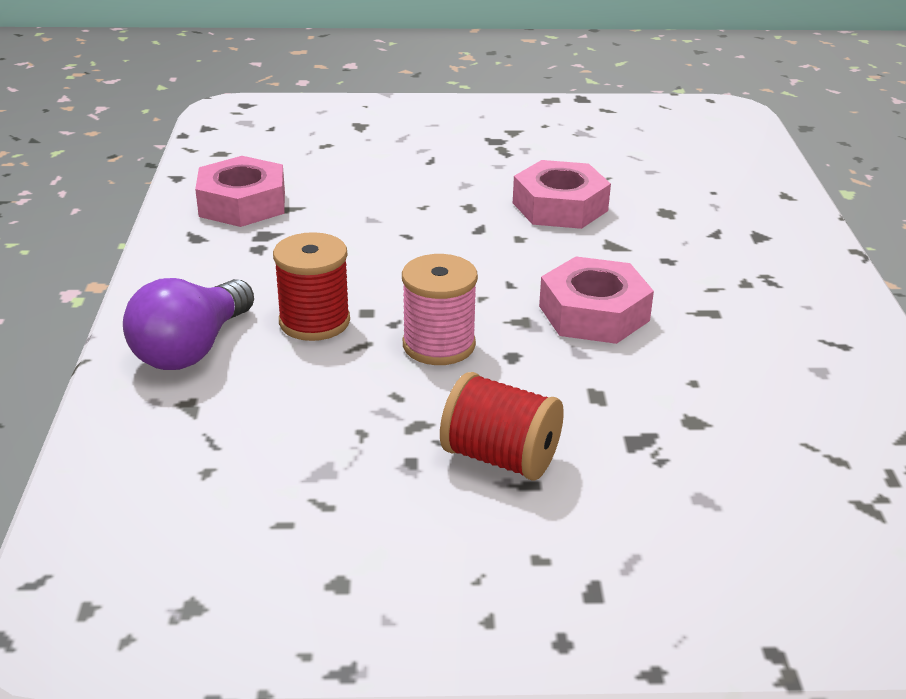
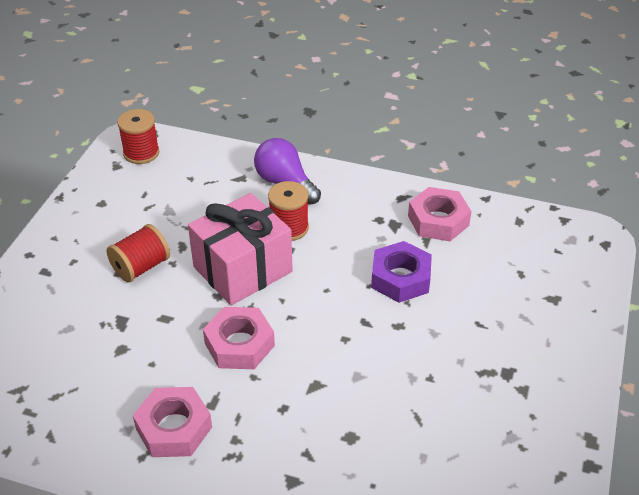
camera: 110 degrees right, 10 degrees up
pink spool [402,254,478,365] -> pink gift [188,193,293,306]
pink nut [513,160,611,229] -> pink nut moved to [133,387,212,457]
none -> red spool [117,109,159,164]
none -> purple nut [371,241,432,303]

